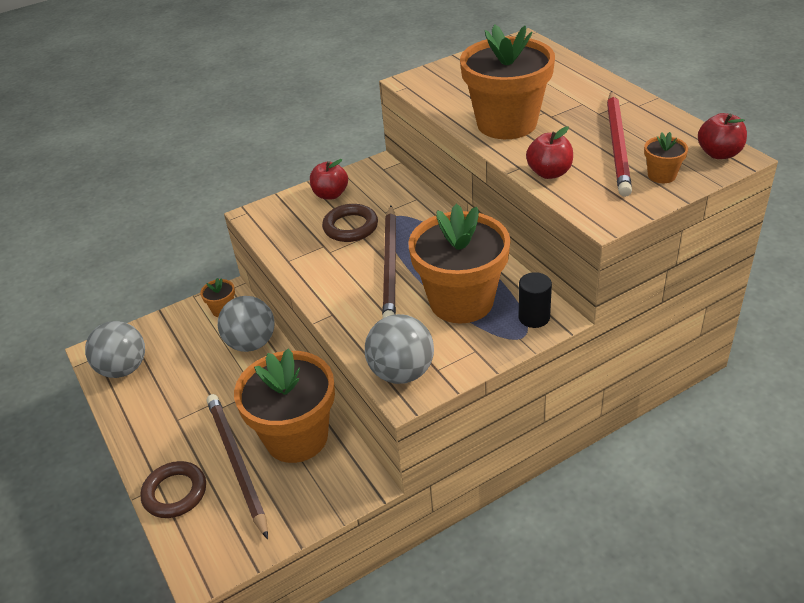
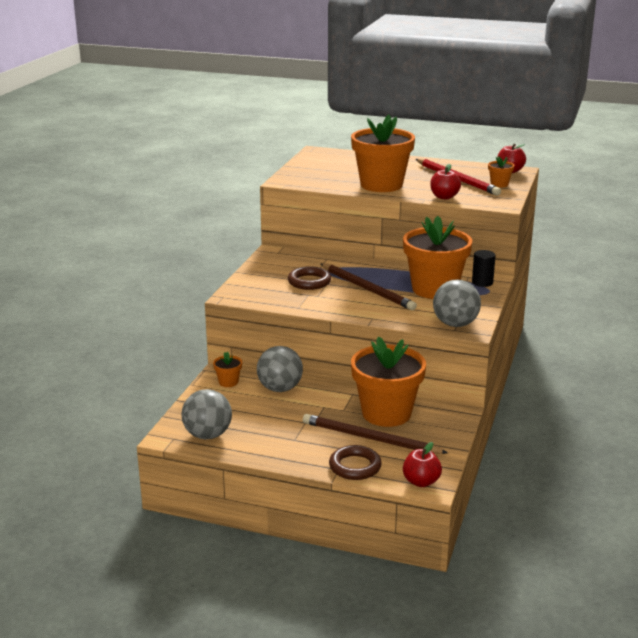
camera: 45 degrees left, 15 degrees down
red apple [310,159,348,200] -> red apple moved to [403,442,442,487]

